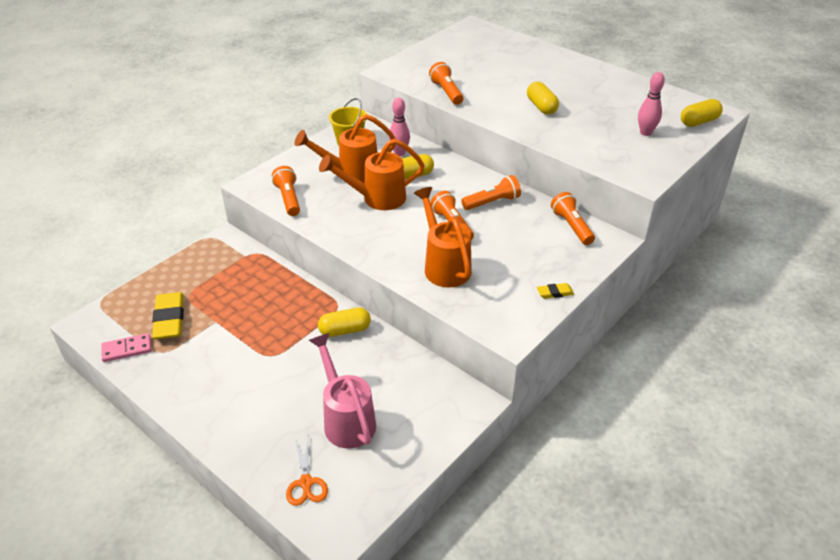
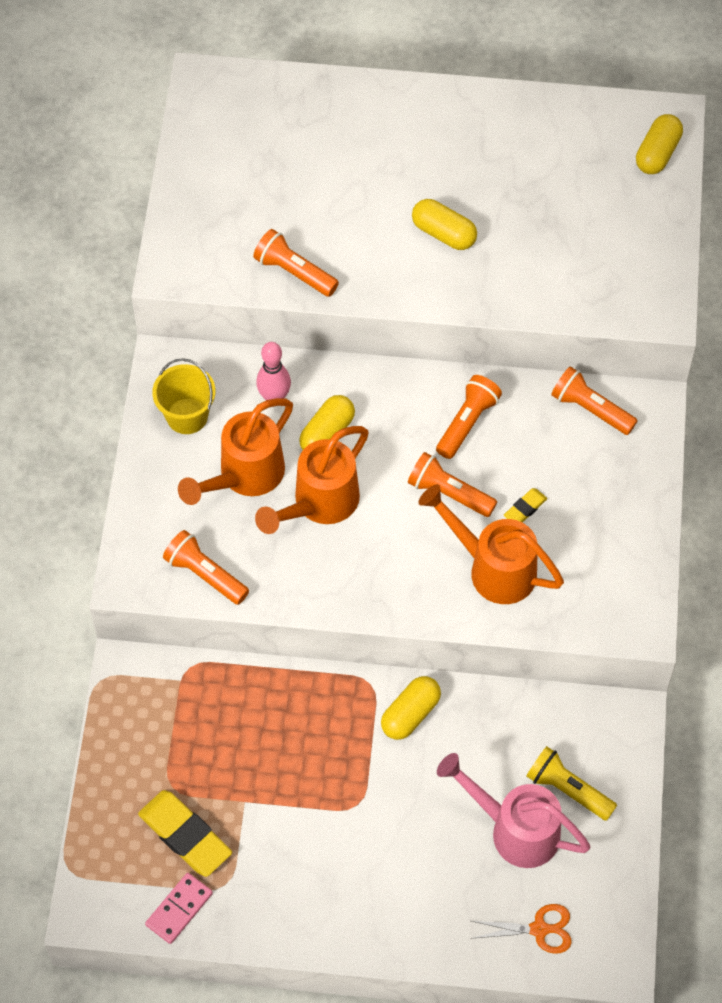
camera: 35 degrees left, 20 degrees up
orange scissors [286,436,328,506] -> orange scissors turned 45 degrees counterclockwise [472,904,572,954]
yellow eraser [537,283,574,299] -> yellow eraser moved to [504,488,547,523]
pink bowling pin [638,72,665,136] -> none
none -> yellow flashlight [527,746,617,821]

